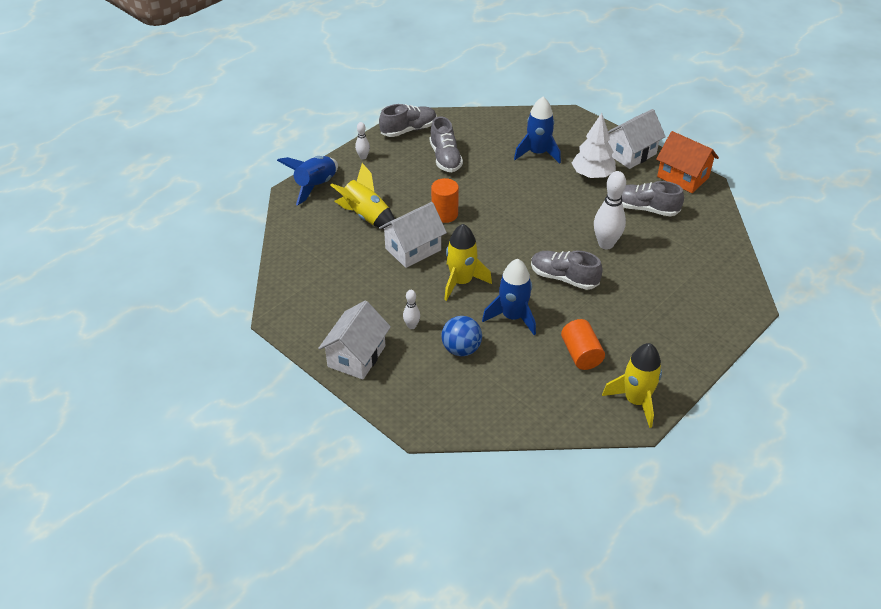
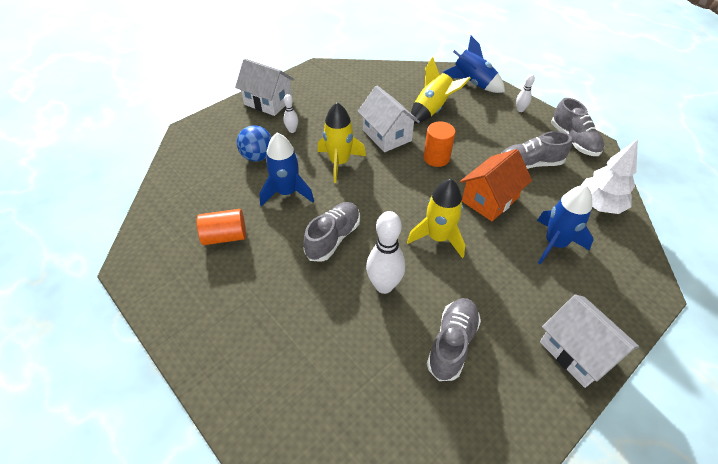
camera: 95 degrees right, 5 degrees up
white tree [572,113,616,179] -> white tree moved to [580,139,638,214]
yellow rocket [602,343,662,428] -> yellow rocket moved to [407,179,465,258]
orange house [656,131,719,193] -> orange house moved to [460,149,532,221]

